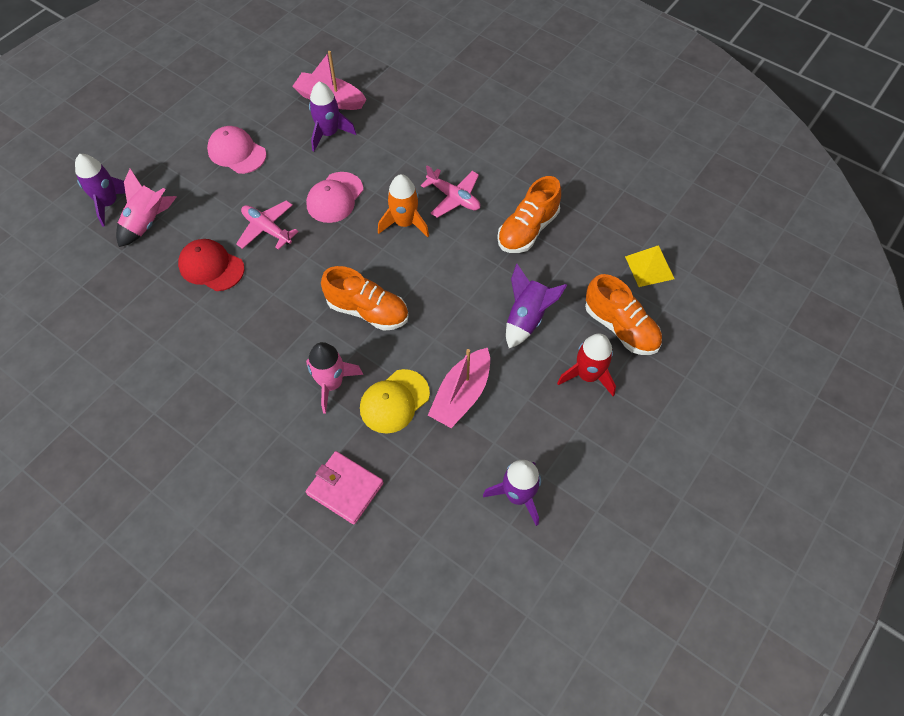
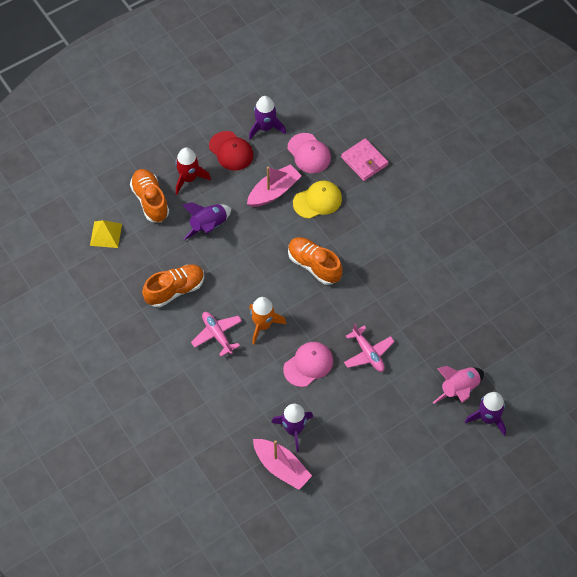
camera: 160 degrees left, 0 degrees up
red cap [178,239,244,291] -> red cap moved to [209,131,253,171]
pink cap [207,126,266,174] -> pink cap moved to [288,133,331,173]
pink rocket [306,342,363,414] -> none

